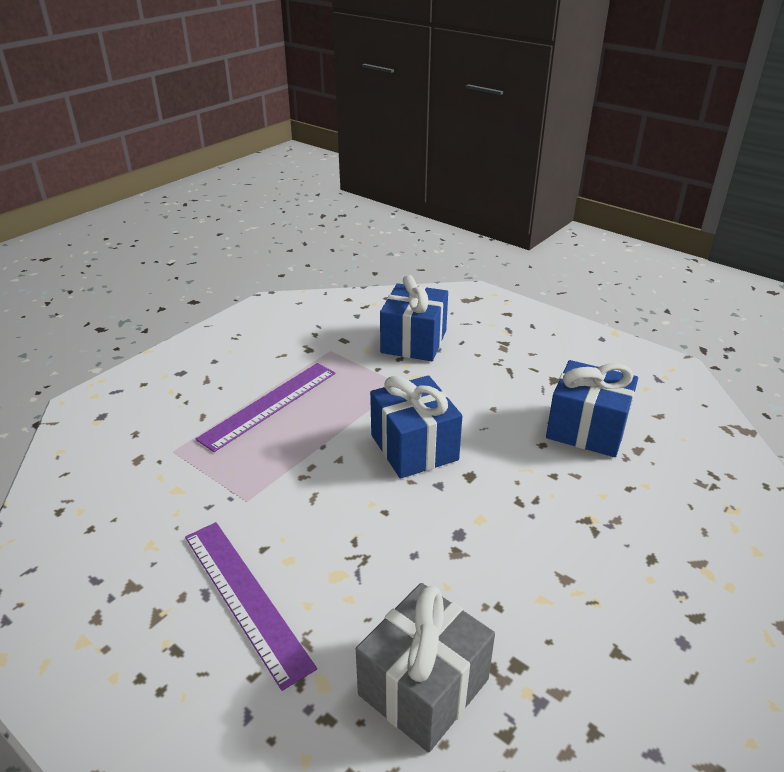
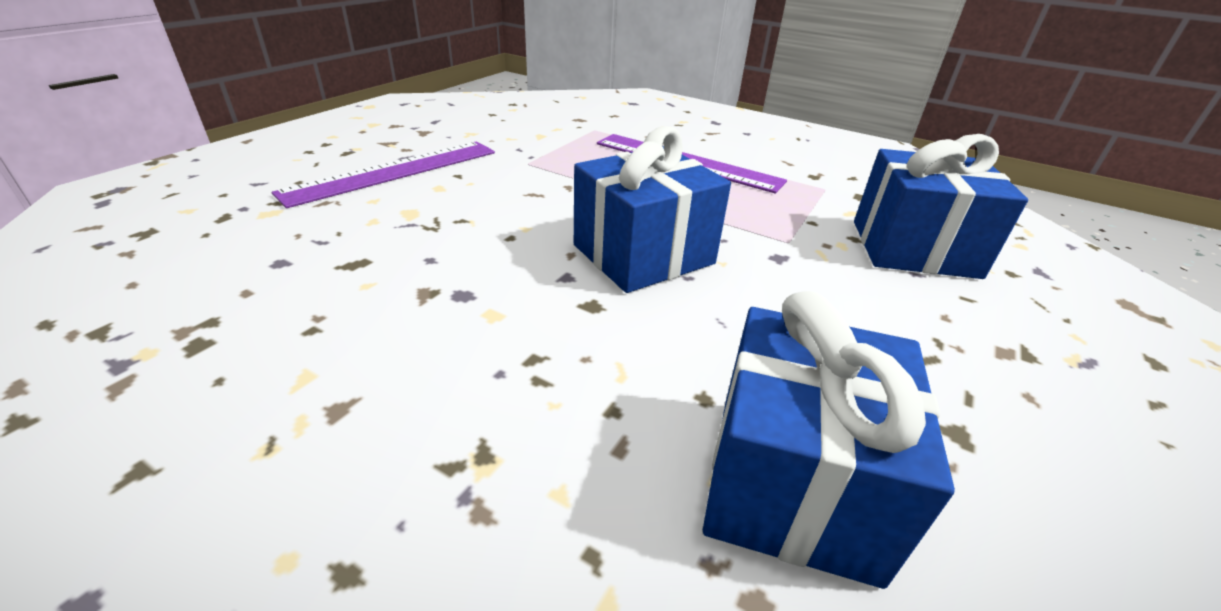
camera: 80 degrees right, 0 degrees up
grey gift [356,583,495,753] -> none

